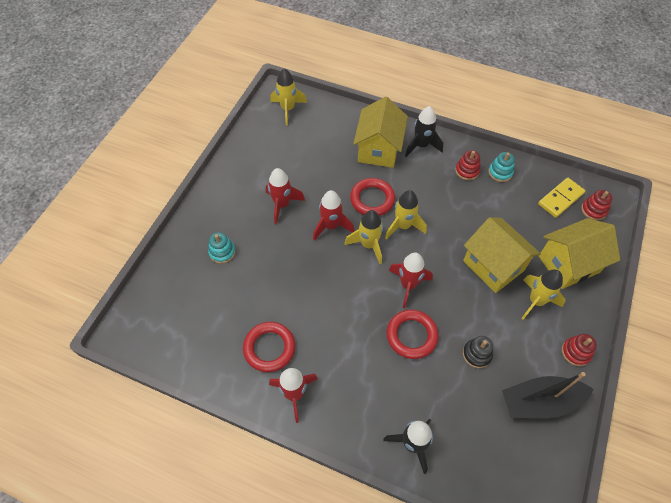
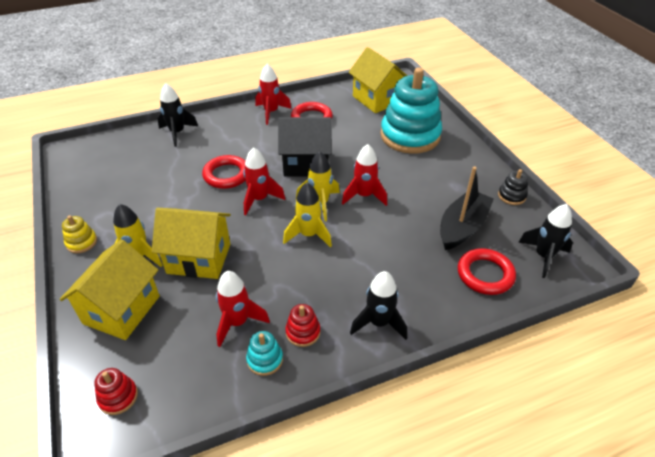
camera: 135 degrees right, 15 degrees down
turquoise stacking toy [208,232,236,264] -> turquoise stacking toy [380,68,442,154], size x2.48
red rocket [266,168,305,224] -> red rocket moved to [216,271,270,347]
yellow rocket [270,68,307,125] -> black rocket [518,204,573,278]
red ring [350,178,395,216] -> red ring moved to [458,248,516,295]
yellow house [353,97,408,168] -> yellow house moved to [349,47,407,113]
black stacking toy [463,336,493,368] -> black stacking toy moved to [498,169,528,205]
black boat [502,372,594,418] -> black boat moved to [440,166,494,250]
yellow domino [538,178,585,218] -> none
red stacking toy [562,334,597,366] -> yellow stacking toy [62,215,97,253]
none -> black house [278,117,332,177]

